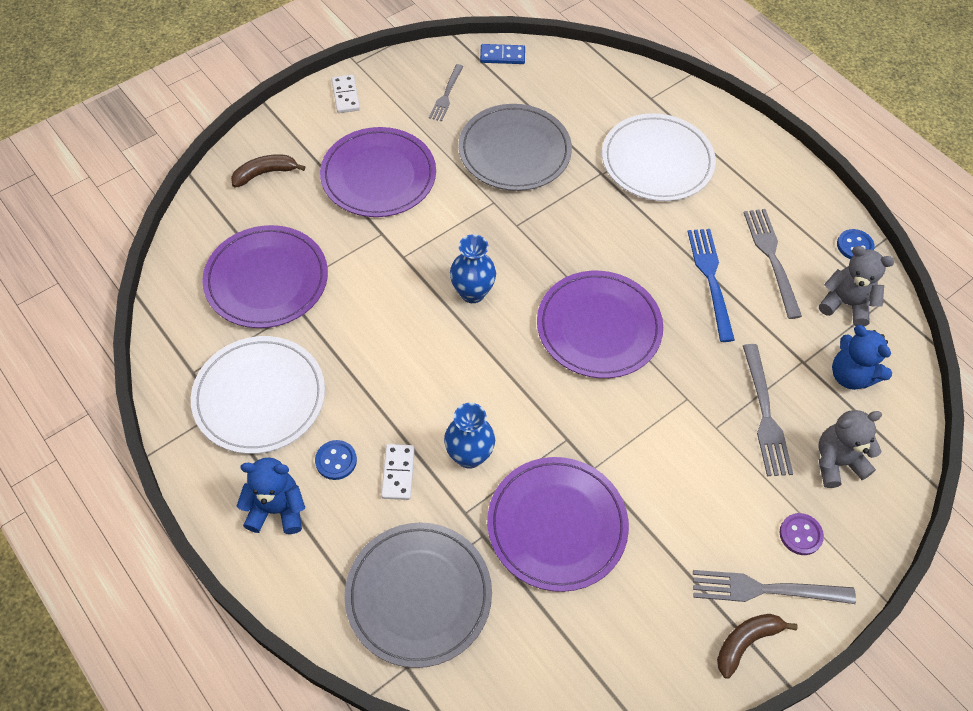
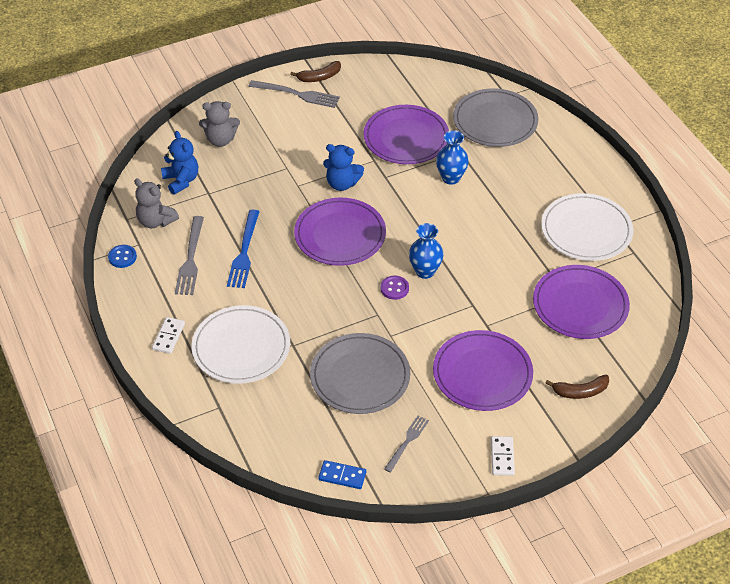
camera: 165 degrees left, 10 degrees down
blue teddy bear [237,458,305,534] -> blue teddy bear moved to [323,144,364,191]
blue button [315,440,357,480] -> none
white domino [381,444,415,500] -> white domino moved to [152,317,185,354]
grey fork [743,344,793,476] -> none
purple button [780,513,824,555] -> purple button moved to [381,276,409,300]

